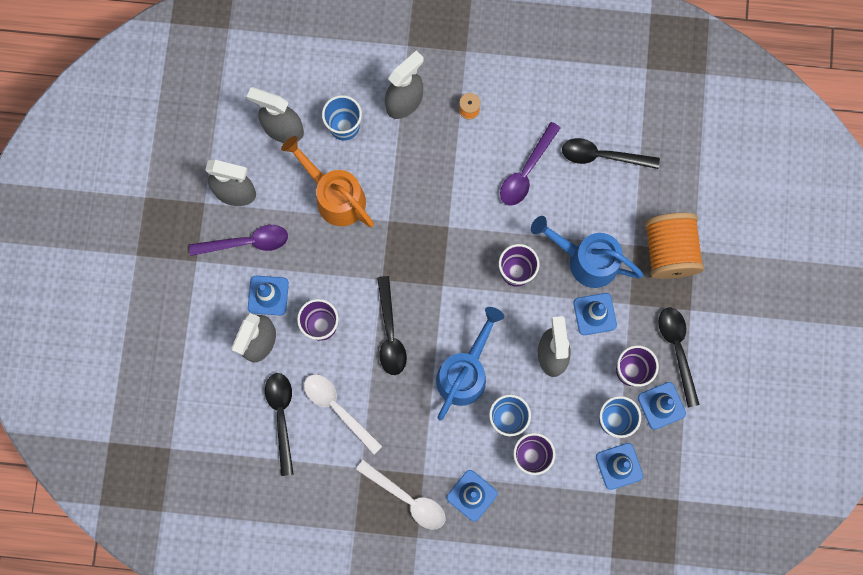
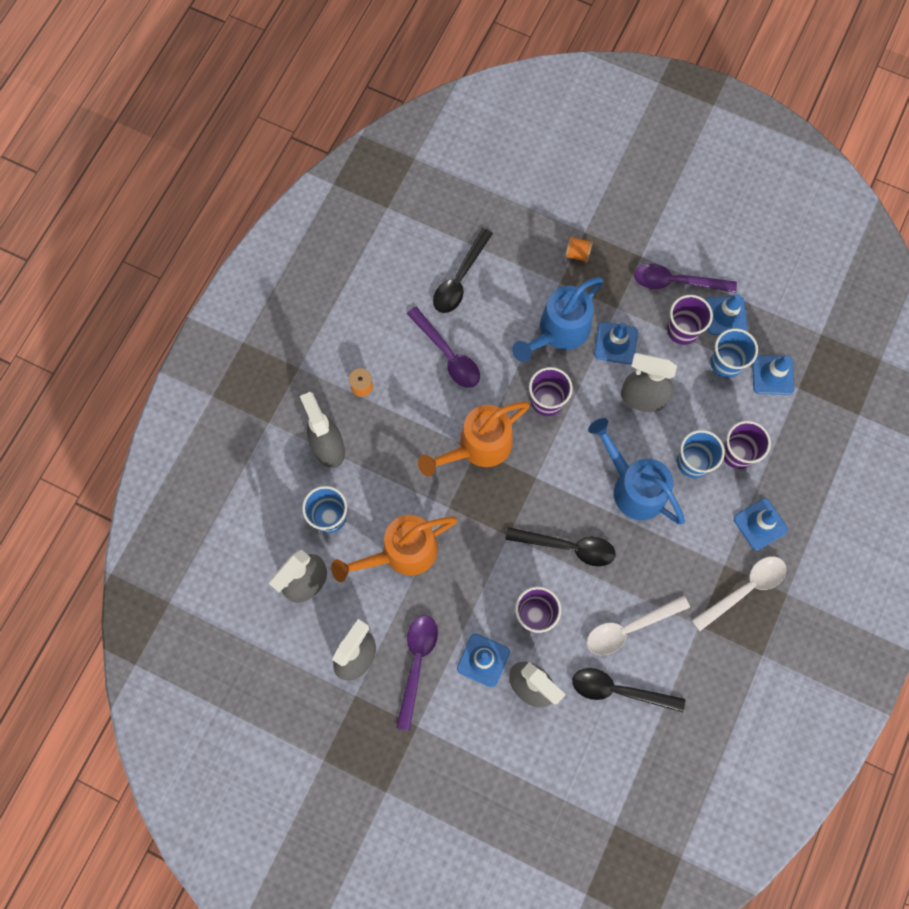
camera: 70 degrees left, 5 degrees down
orange spool [644,212,704,279] -> orange spool [565,236,593,263], size x0.41
black spoon [658,308,700,407] -> purple spoon [634,264,737,293]
none -> orange watering can [418,401,530,476]

